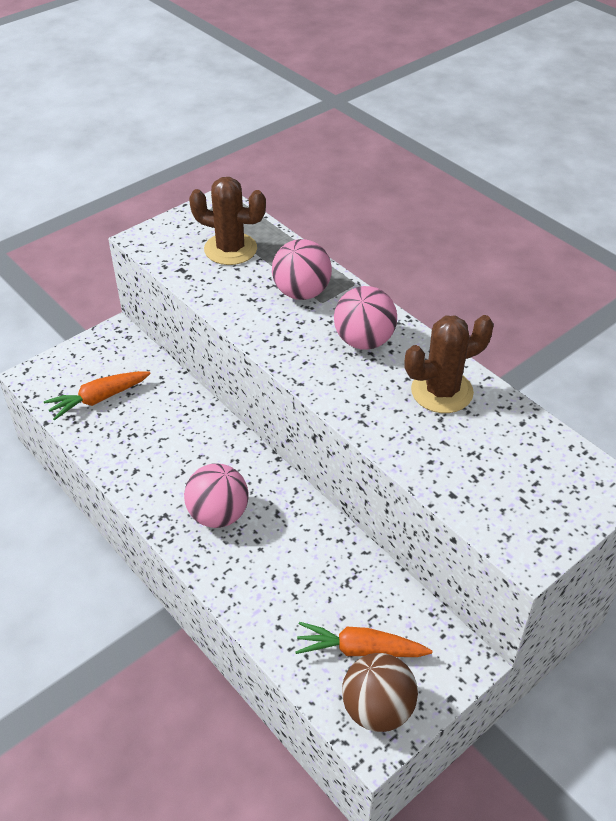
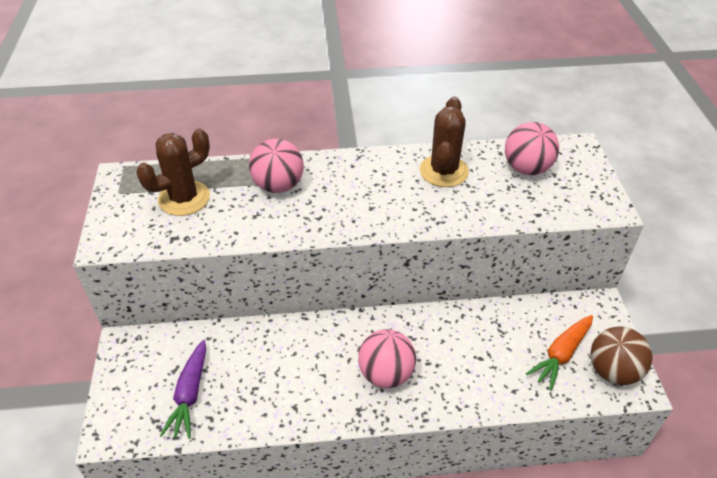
camera: 55 degrees left, 0 degrees up
orange carrot [44,371,151,420] -> purple carrot [160,340,206,439]
pink ball [334,286,397,350] -> pink ball moved to [505,122,559,175]

